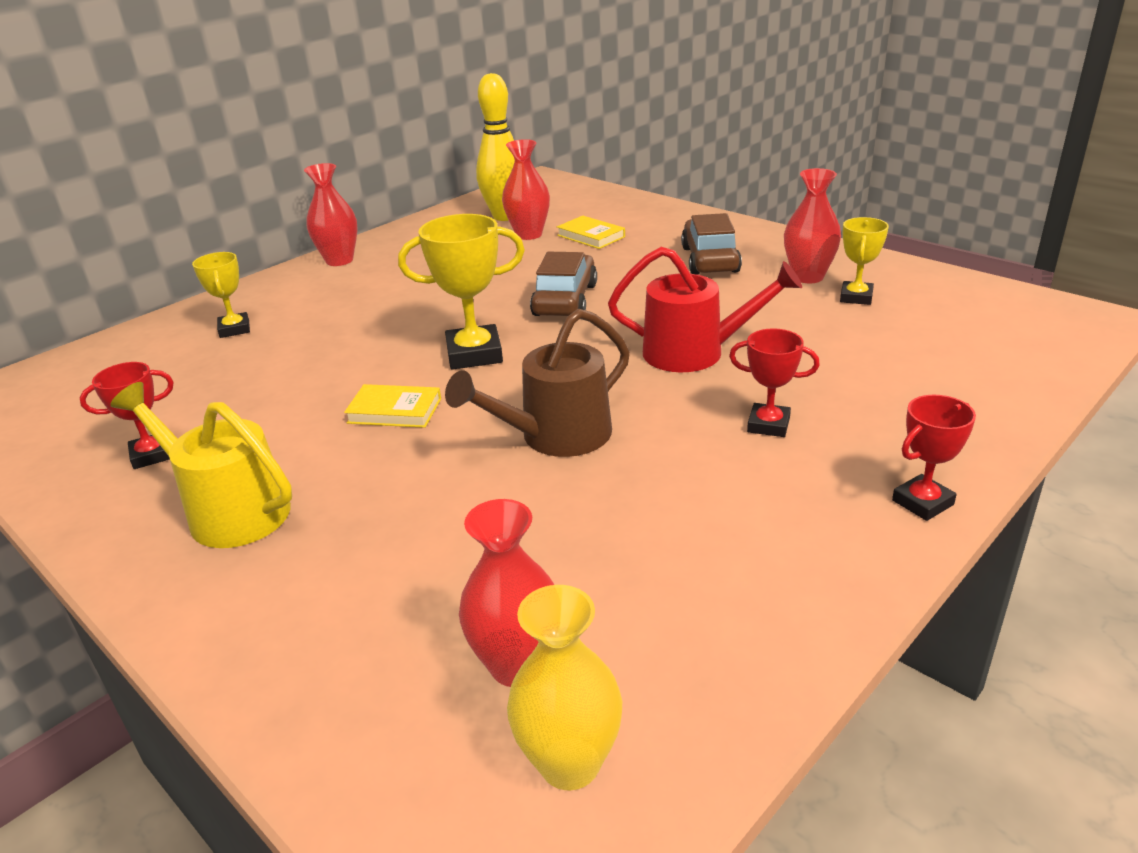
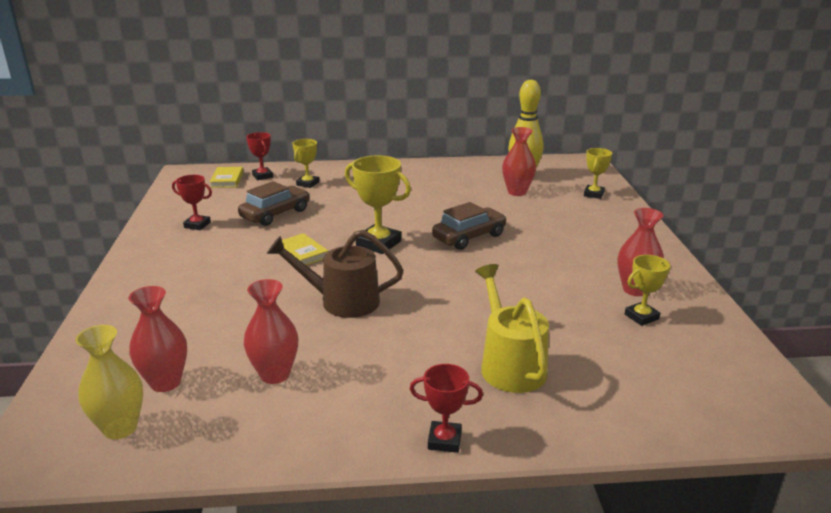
camera: 40 degrees right, 5 degrees down
yellow watering can [110,382,292,548] -> yellow watering can moved to [475,264,549,393]
red vase [304,163,358,266] -> red vase moved to [244,279,298,384]
yellow book [557,216,625,249] -> yellow book moved to [210,167,243,188]
red watering can [608,247,802,372] -> none
brown car [681,213,742,275] -> brown car moved to [238,181,310,226]
red trophy [729,328,820,437] -> red trophy moved to [246,132,273,180]
none -> yellow trophy [584,148,612,199]

